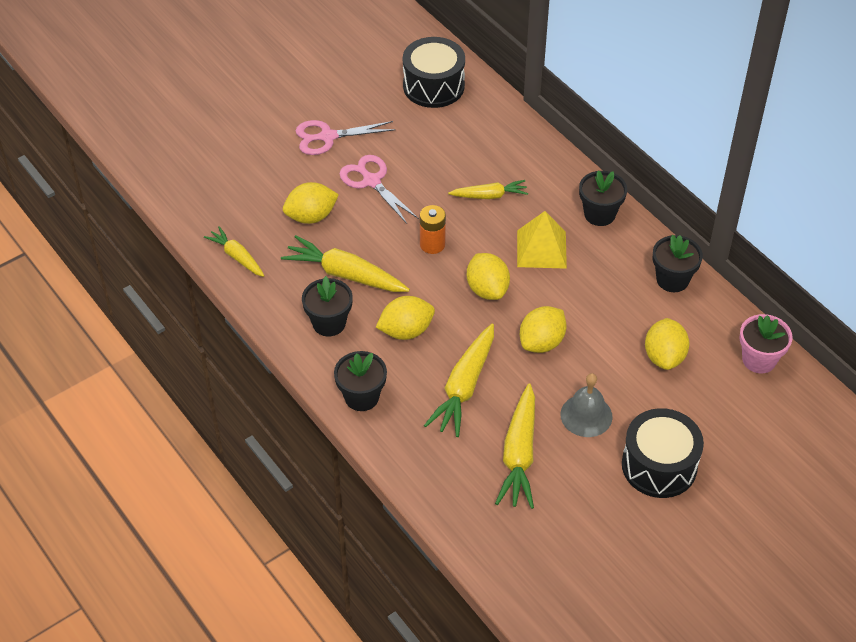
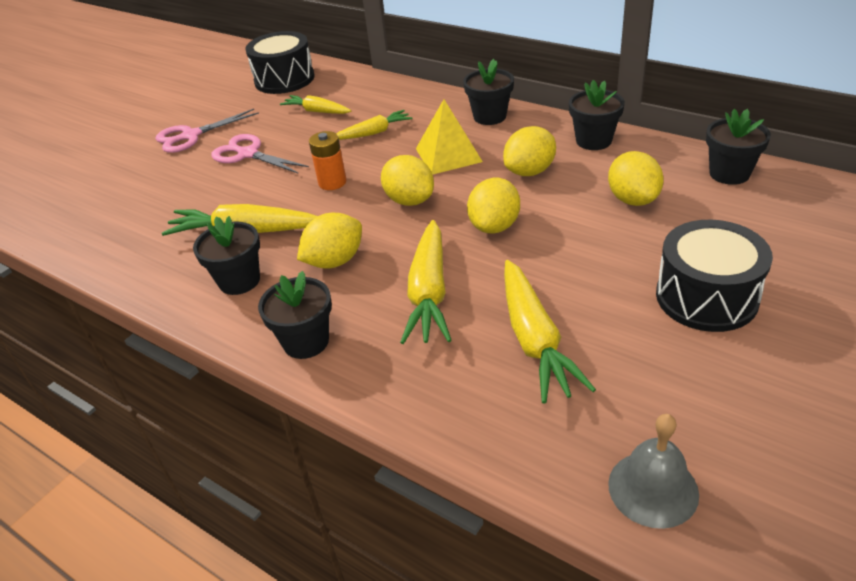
camera: 15 degrees left, 10 degrees down
yellow carrot [204,226,264,277] -> yellow carrot moved to [280,95,351,114]
yellow lemon [283,182,339,224] -> yellow lemon moved to [503,126,556,176]
grey bell [560,373,613,437] -> grey bell moved to [608,414,699,529]
pink flower pot [739,314,793,373] -> black flower pot [706,109,771,185]

